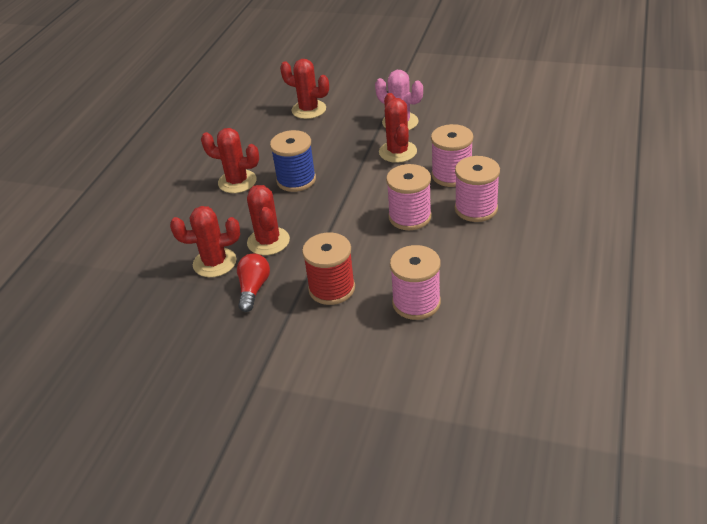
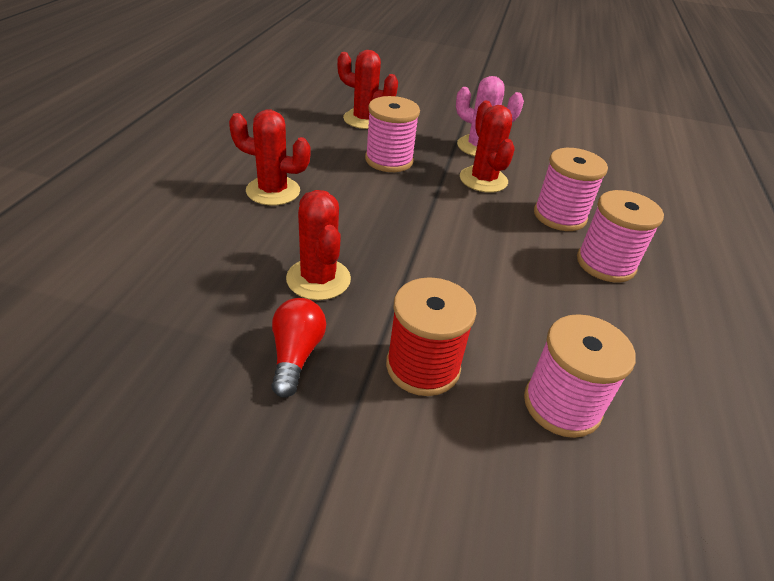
camera: 10 degrees left, 0 degrees up
red cactus [170,206,240,277] -> none
blue spool [270,130,316,192] -> none
pink spool [386,164,432,230] -> pink spool moved to [365,96,420,172]

